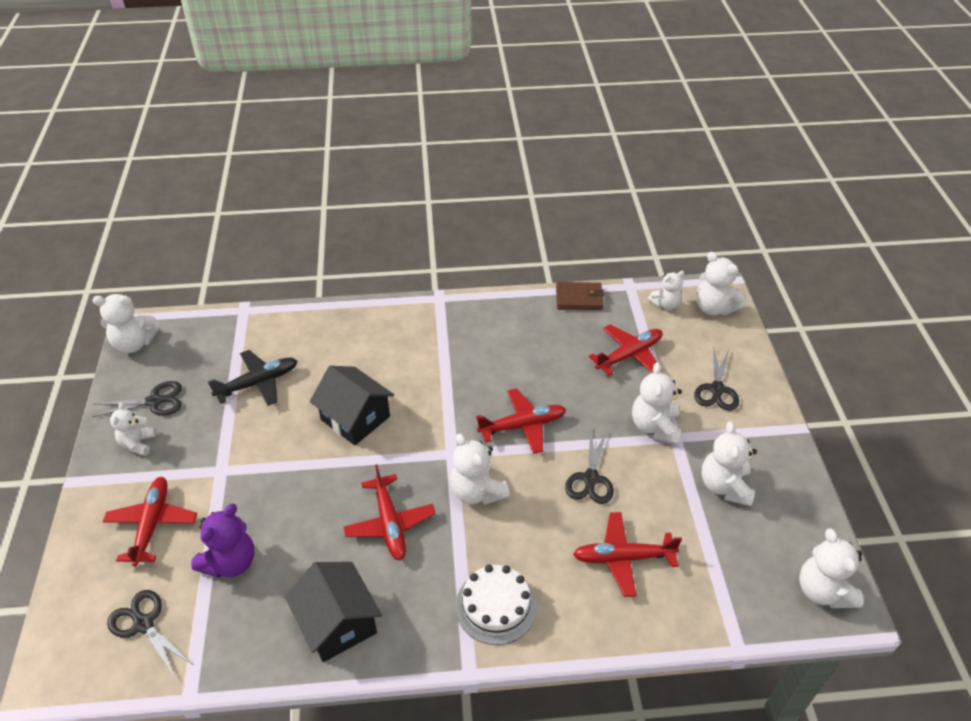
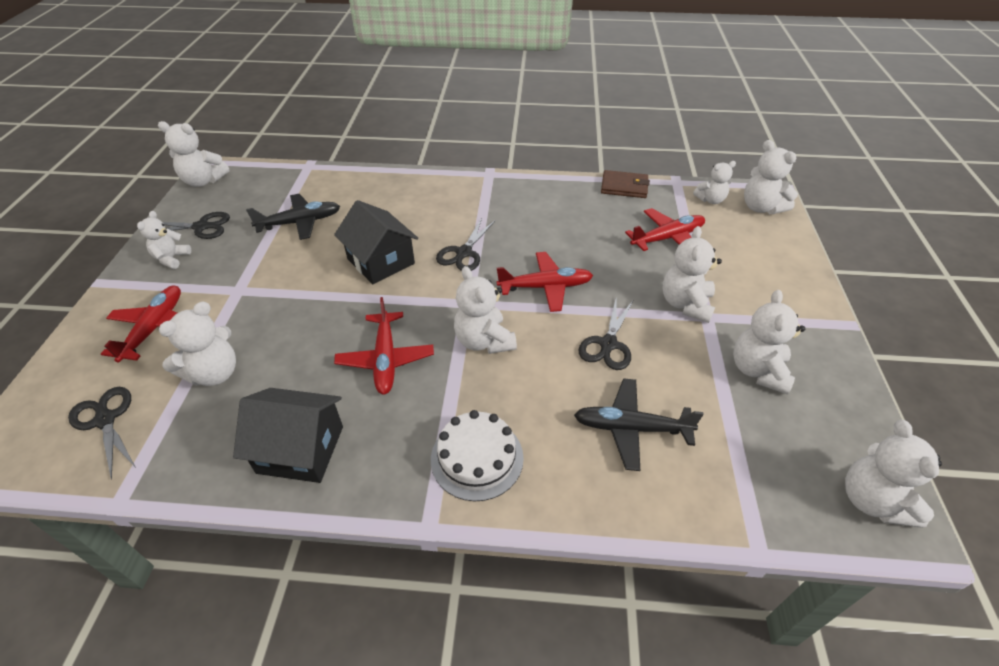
camera: 10 degrees right, 0 degrees up
purple teddy bear [191,504,254,578] -> white teddy bear [158,301,236,386]
black house [285,562,382,662] -> black house turned 60 degrees counterclockwise [233,388,343,483]
red plane [573,512,682,597] -> black plane [574,378,704,471]
black scissors [694,348,739,411] -> black scissors moved to [436,218,496,271]

